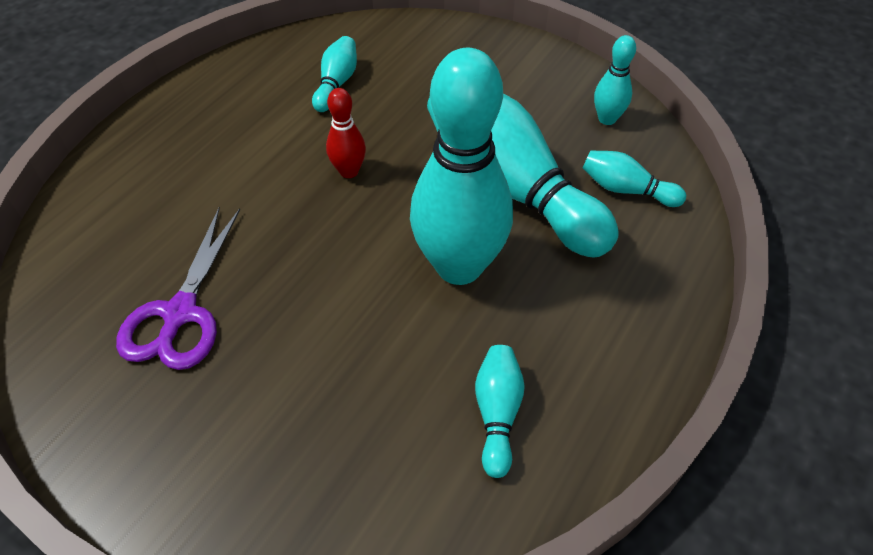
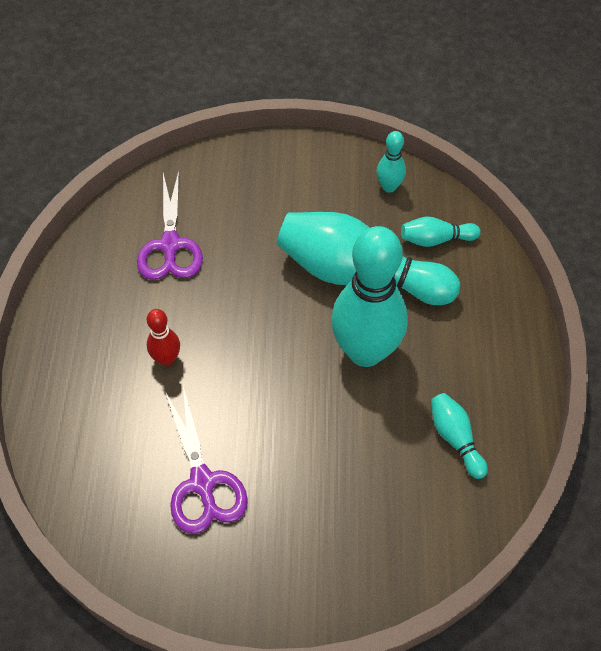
camera: 30 degrees left, 5 degrees up
turquoise bowling pin [312,36,357,112] -> purple scissors [137,171,203,280]
red bowling pin [326,88,366,178] -> red bowling pin moved to [147,309,180,366]

